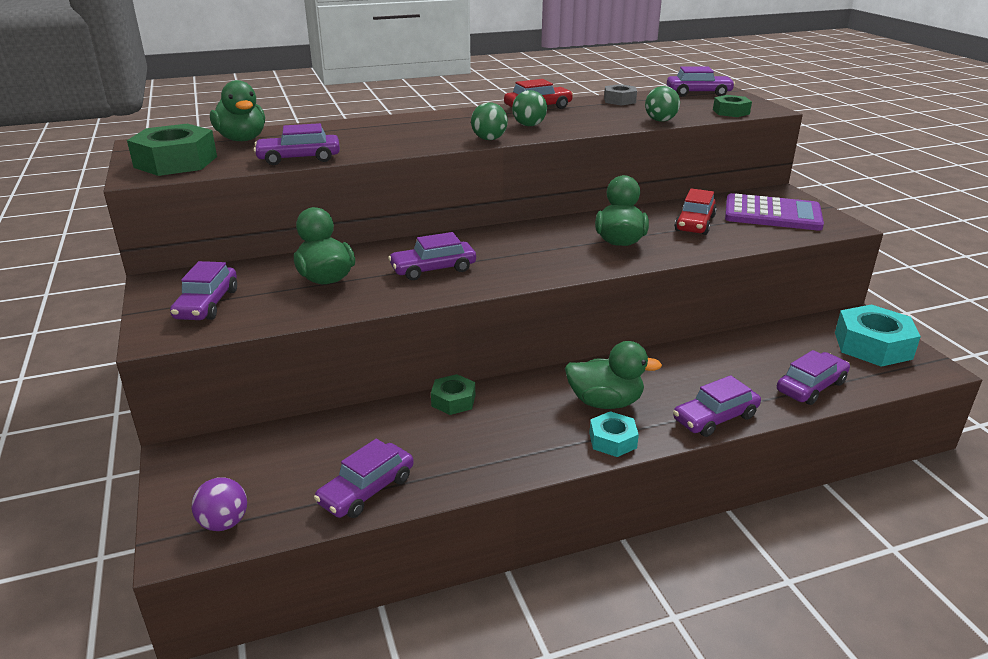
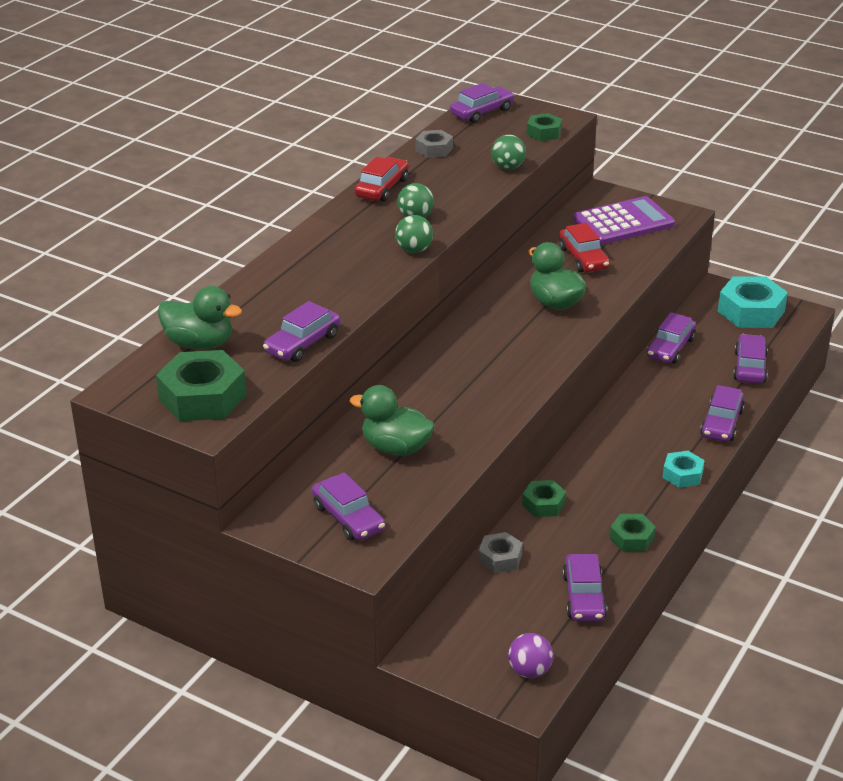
camera: 40 degrees left, 5 degrees up
purple car [388,232,476,280] -> purple car moved to [647,312,696,364]
green duck [565,341,662,409] -> none
none -> grey nut [478,532,523,573]
none -> green nut [610,514,656,551]

